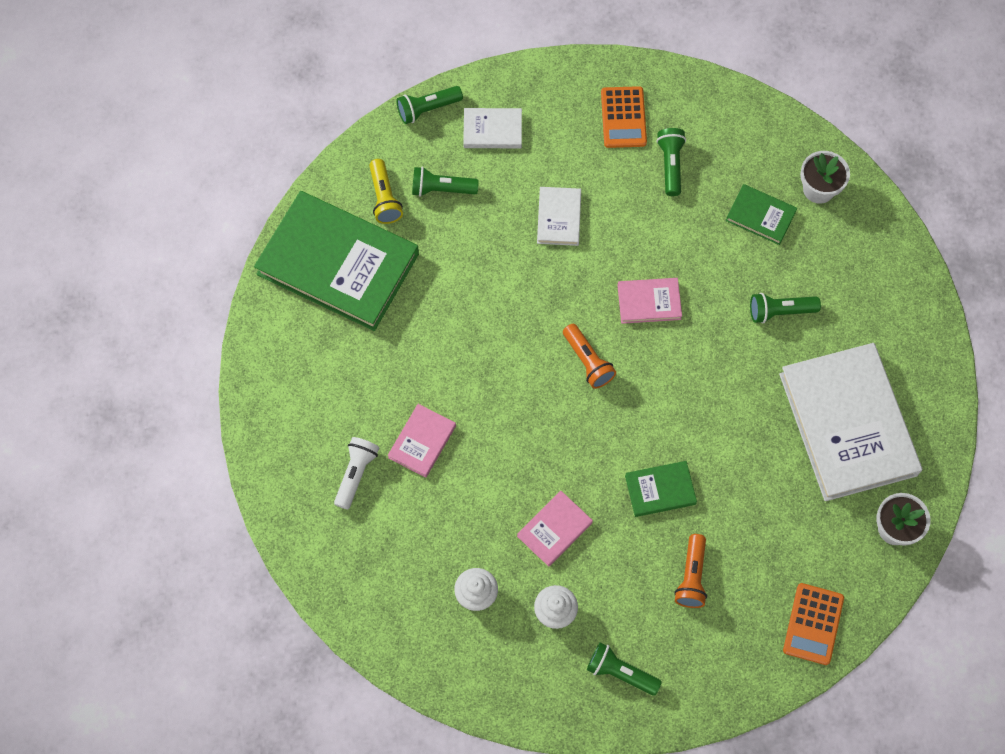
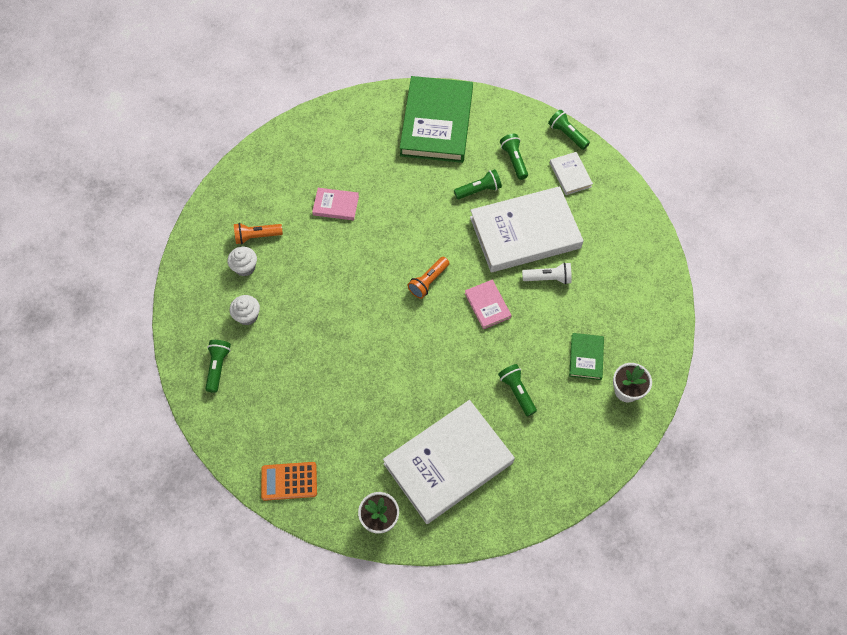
camera: 70 degrees right, 5 degrees down
white flashlight [334,437,380,510] -> white flashlight moved to [522,262,572,284]
yellow flashlight [369,159,403,224] -> none
pink book [517,491,593,566] -> none
white book [537,187,581,246] -> white book [470,186,584,272], size x2.25
orange calculator [601,86,647,148] -> none
green book [625,461,697,517] -> none
green flashlight [657,128,686,196] -> green flashlight moved to [454,169,502,199]
orange flashlight [674,534,707,608] -> orange flashlight moved to [234,223,283,244]

